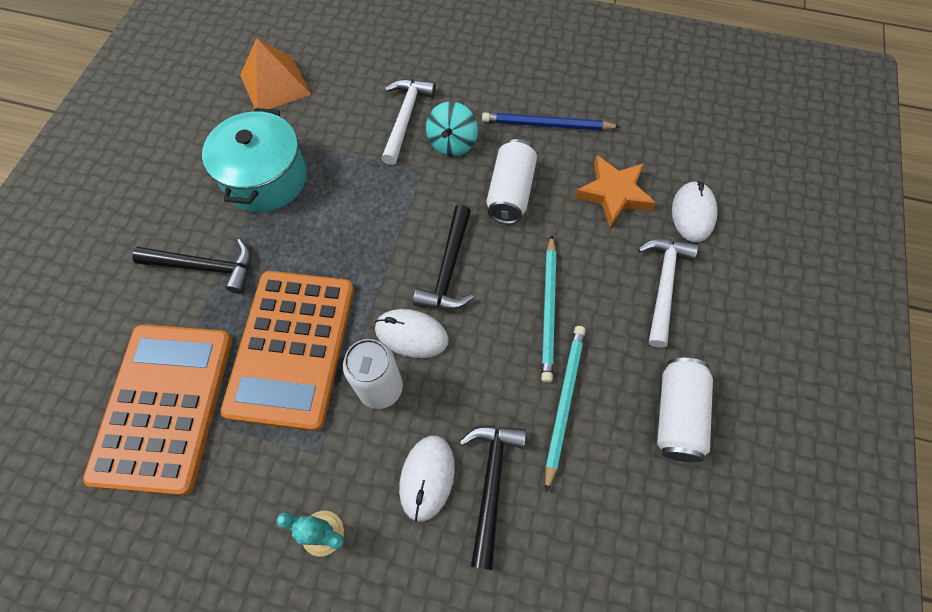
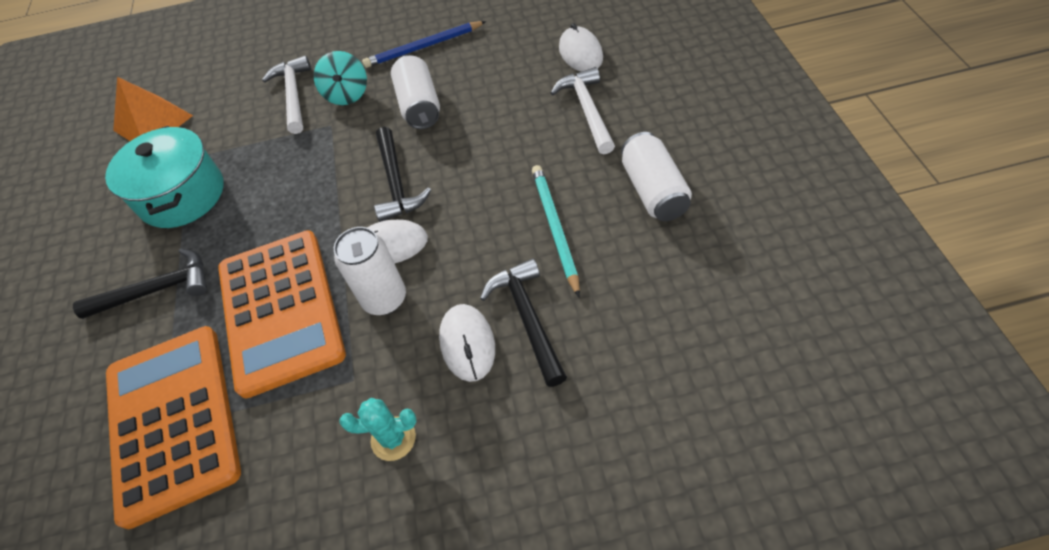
camera: 20 degrees left, 10 degrees down
turquoise pencil [541,235,556,383] -> none
orange star [574,156,656,227] -> none

